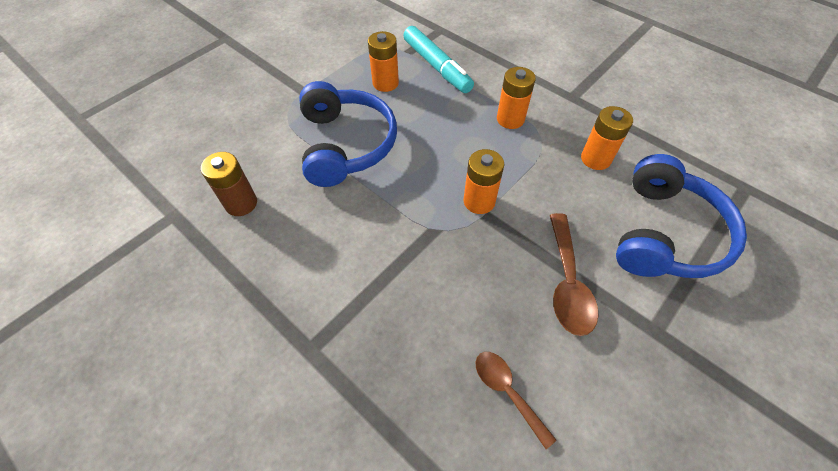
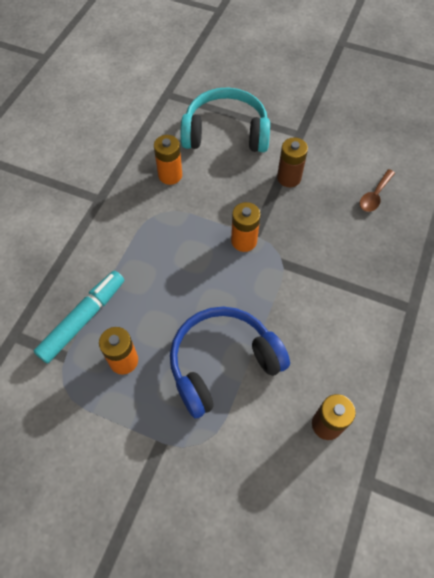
camera: 110 degrees left, 5 degrees up
orange battery [497,67,536,129] -> none
brown spoon [550,213,598,336] -> brown battery [277,137,308,187]
blue headphones [616,154,747,278] -> turquoise headphones [181,87,270,152]

